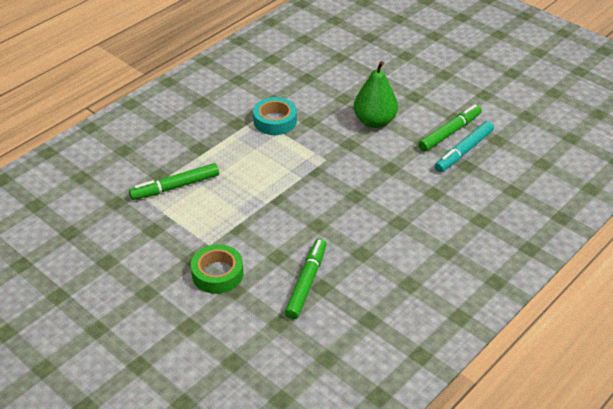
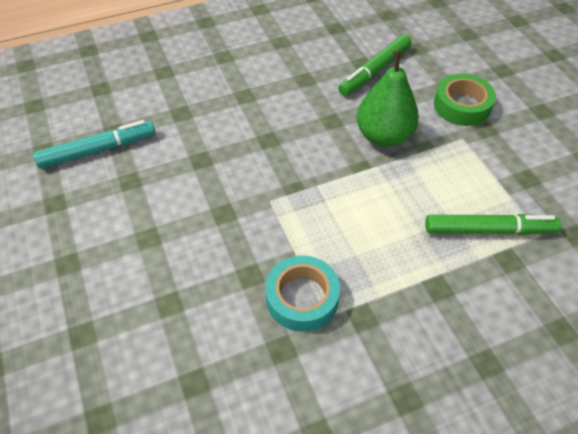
camera: 155 degrees left, 10 degrees up
green pear [354,61,398,128] -> green pear moved to [357,51,419,147]
green marker [418,104,482,152] -> none

